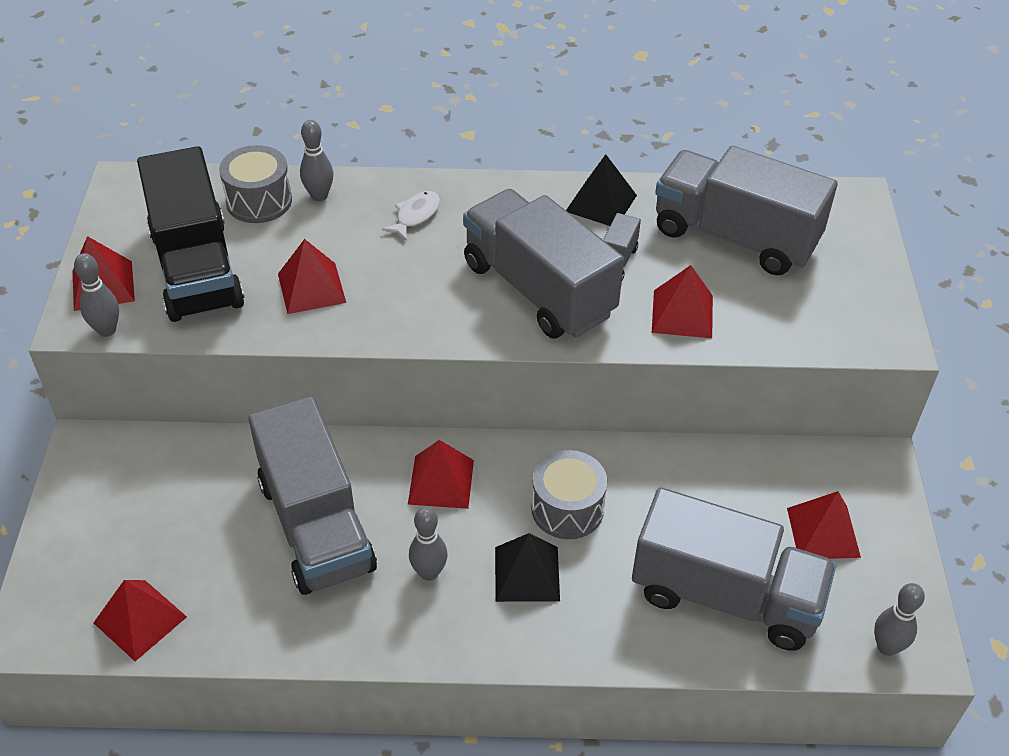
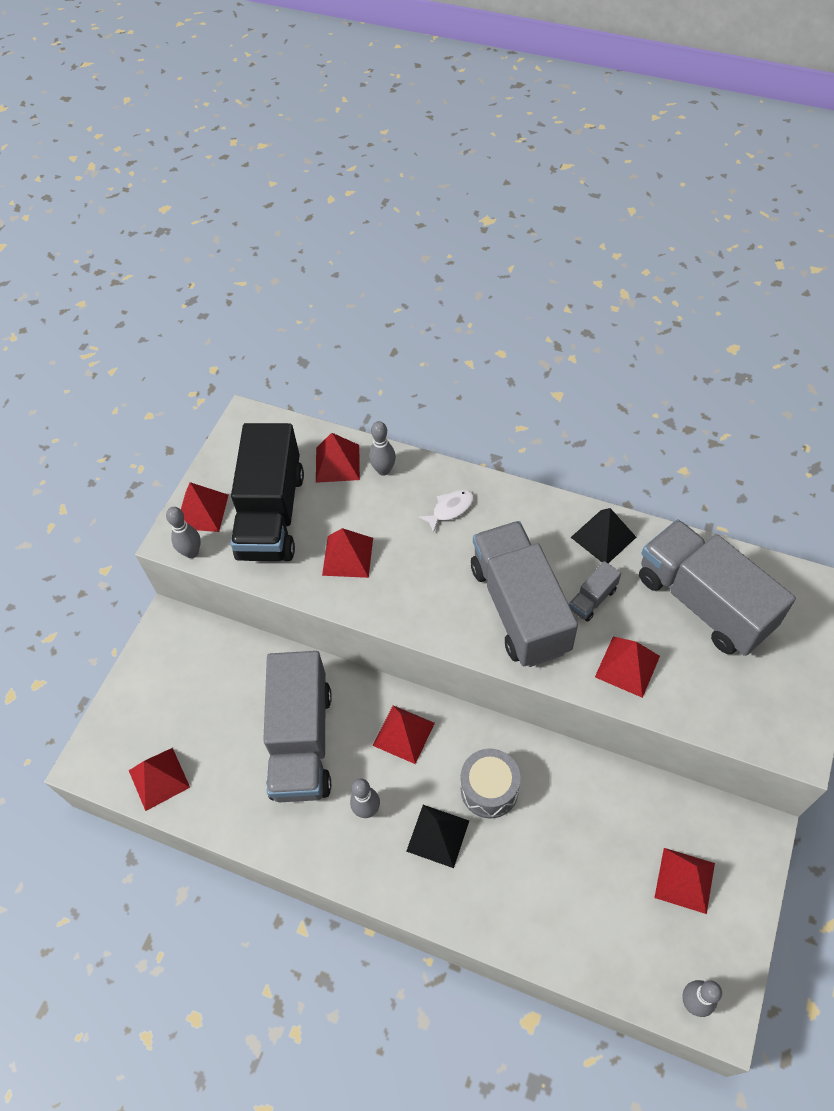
camera: 25 degrees right, 10 degrees up
grey drum [219,145,292,223] -> red pyramid [316,433,360,483]
grey truck [632,487,836,651] -> none

